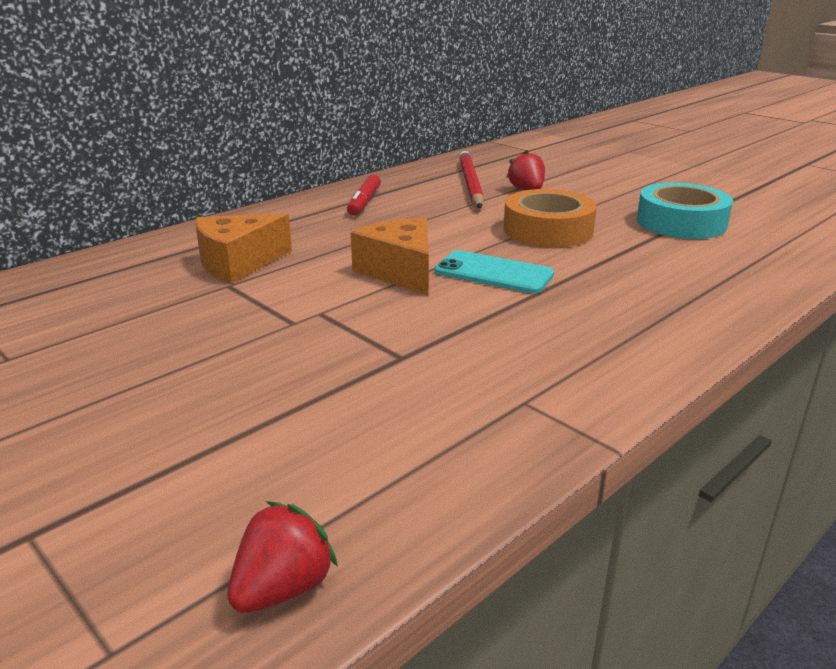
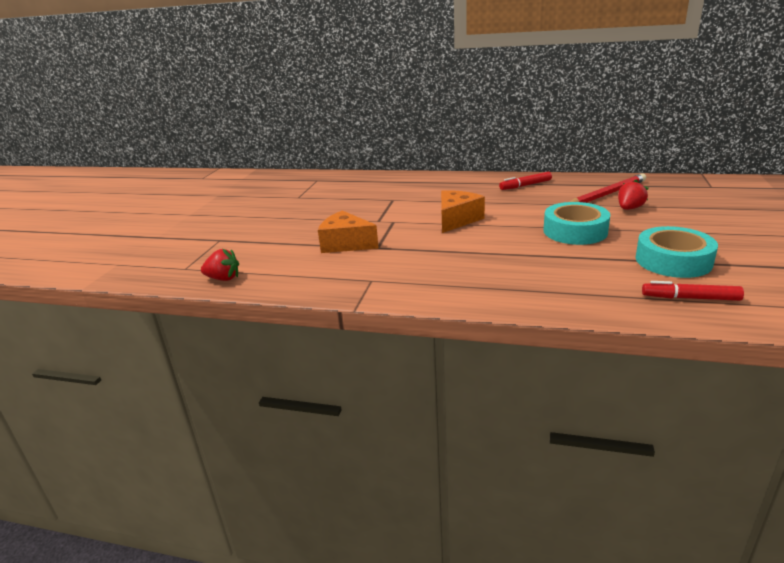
camera: 60 degrees right, 0 degrees up
orange cheese [195,213,292,283] -> orange cheese moved to [318,211,379,253]
turquoise phone [435,250,554,294] -> none
orange tape [503,189,597,247] -> turquoise tape [543,202,610,245]
none -> red marker [642,281,744,301]

